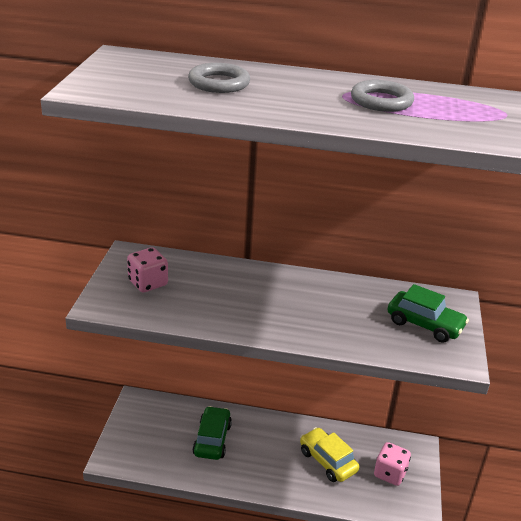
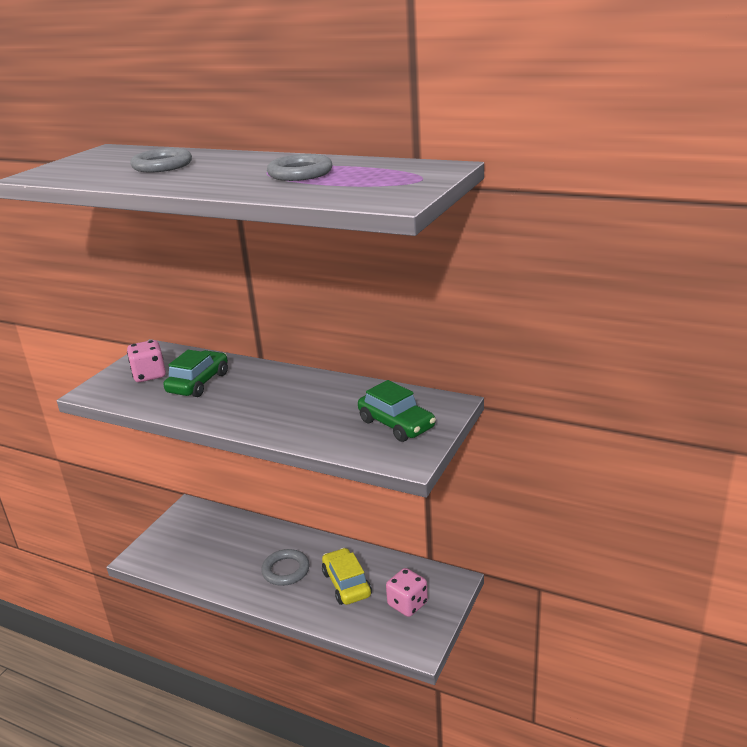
camera: 20 degrees right, 5 degrees down
green car [192,406,232,460] -> green car moved to [163,350,228,397]
none -> grey ring [261,549,309,586]

